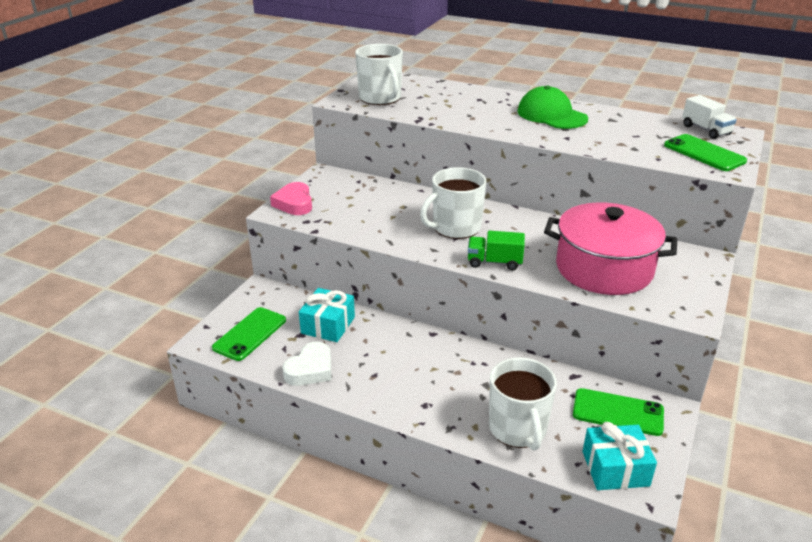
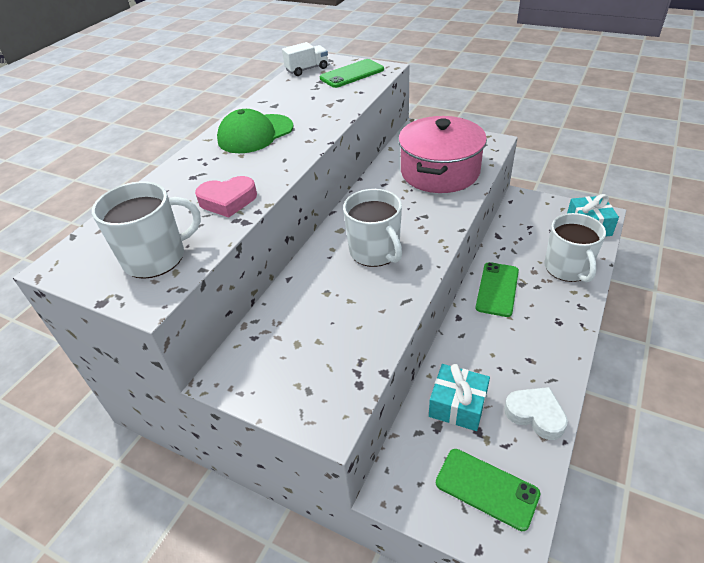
camera: 85 degrees left, 10 degrees up
pink heart [270,182,312,215] -> pink heart moved to [195,176,257,218]
green truck [468,231,525,270] -> none
white mug [489,357,557,450] -> white mug turned 90 degrees clockwise [544,213,606,282]
green phone [573,388,664,436] -> green phone moved to [476,262,519,317]

